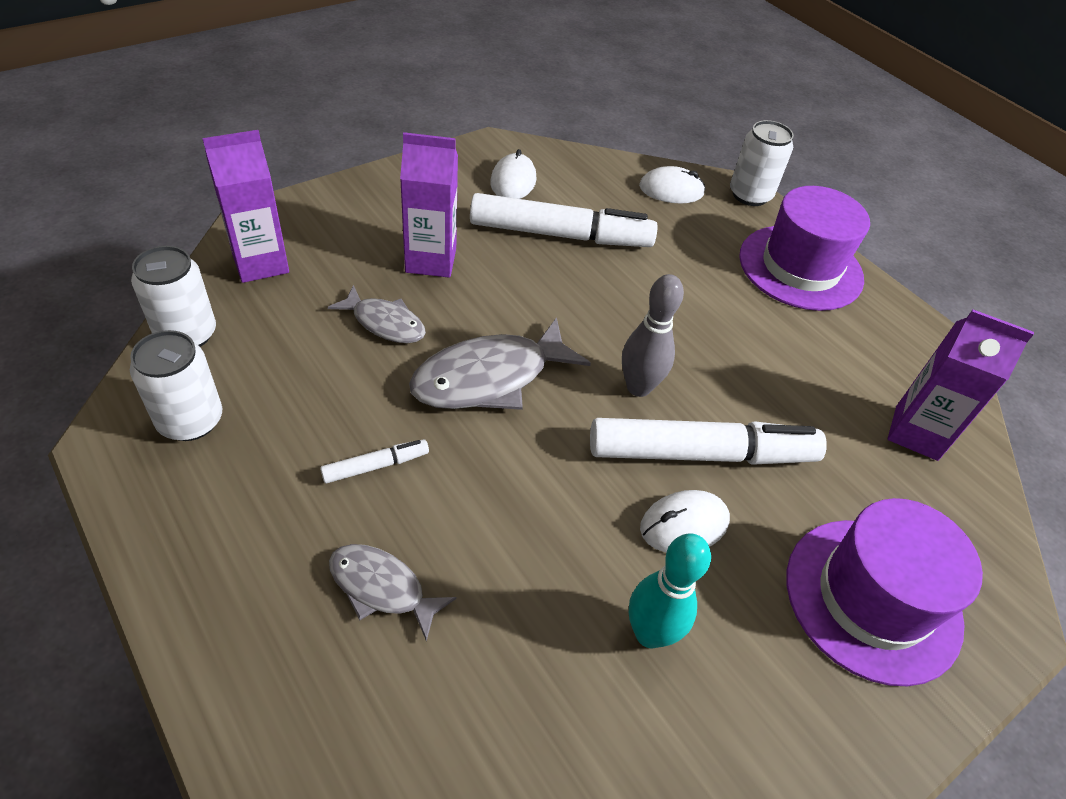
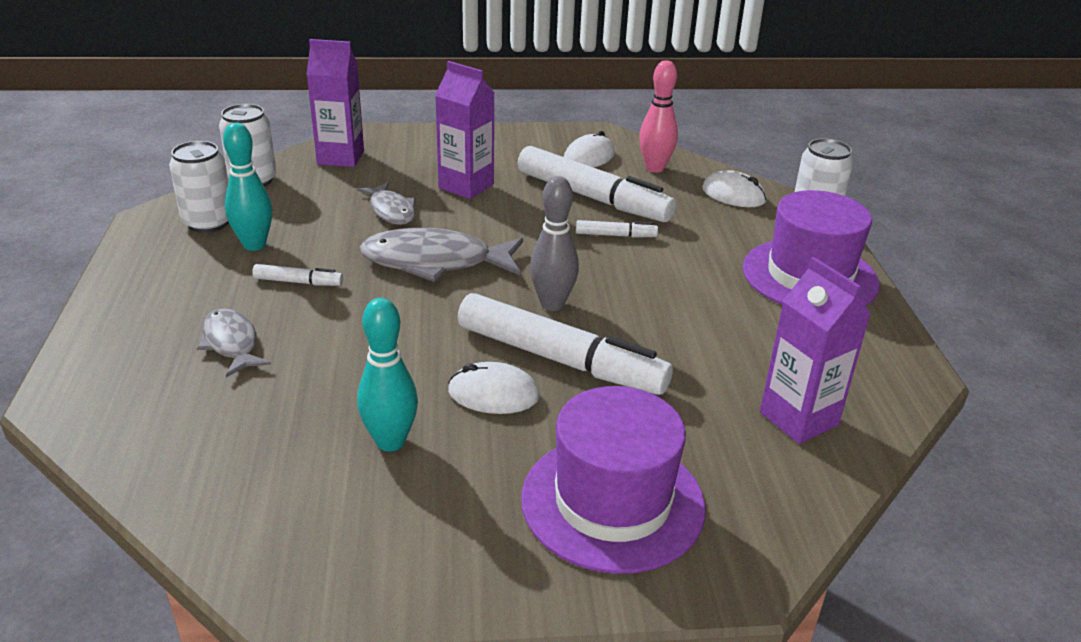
camera: 35 degrees right, 15 degrees down
none -> turquoise bowling pin [223,123,272,251]
none -> white marker [576,220,658,238]
none -> pink bowling pin [639,60,678,173]

